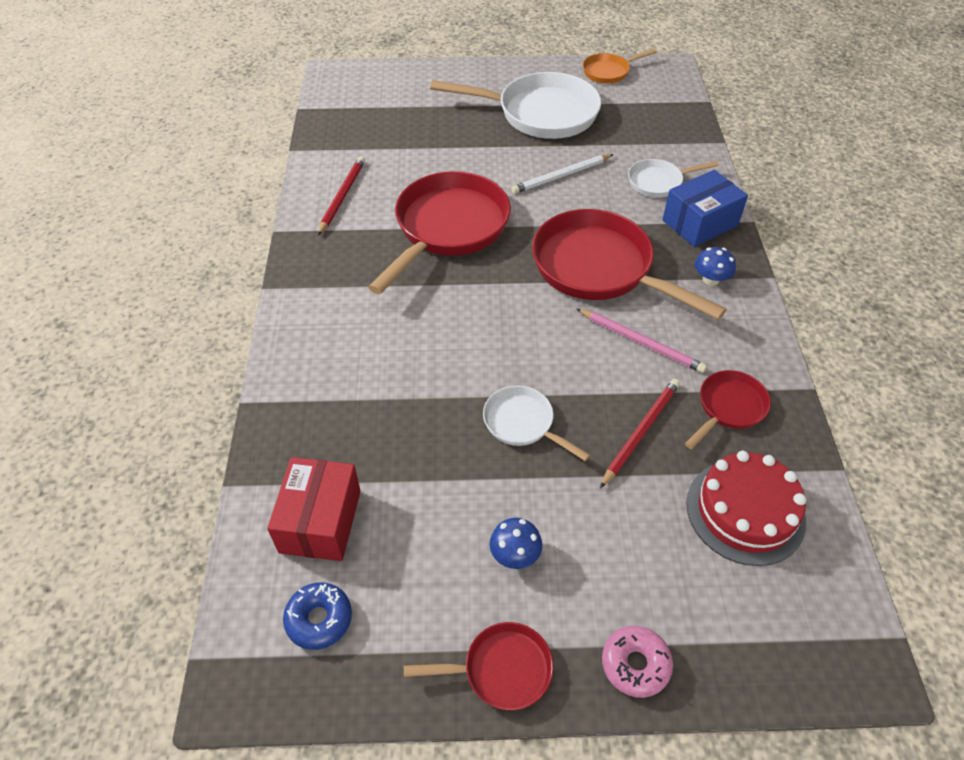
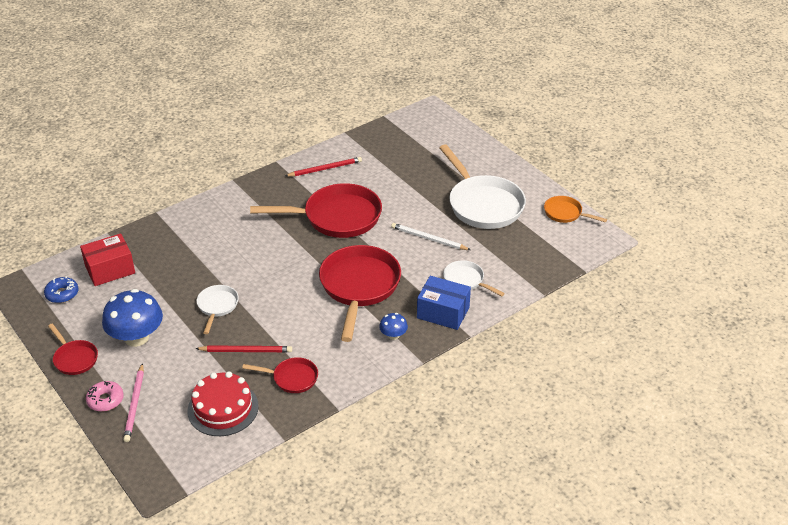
camera: 55 degrees right, 10 degrees down
blue mushroom [489,518,542,569] -> blue mushroom [102,289,163,347], size x2.08
pink pencil [576,308,707,373] -> pink pencil moved to [123,363,144,442]

